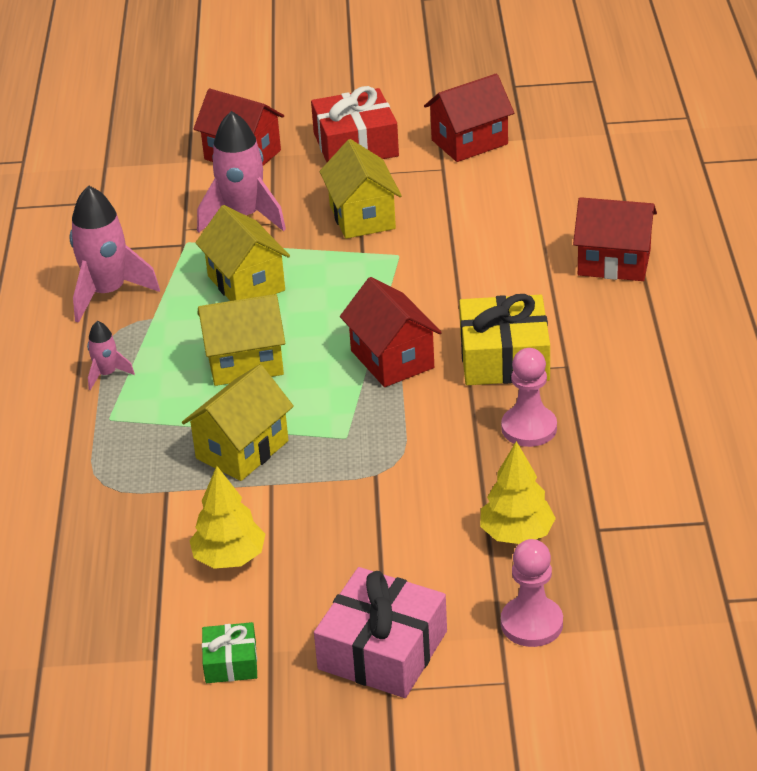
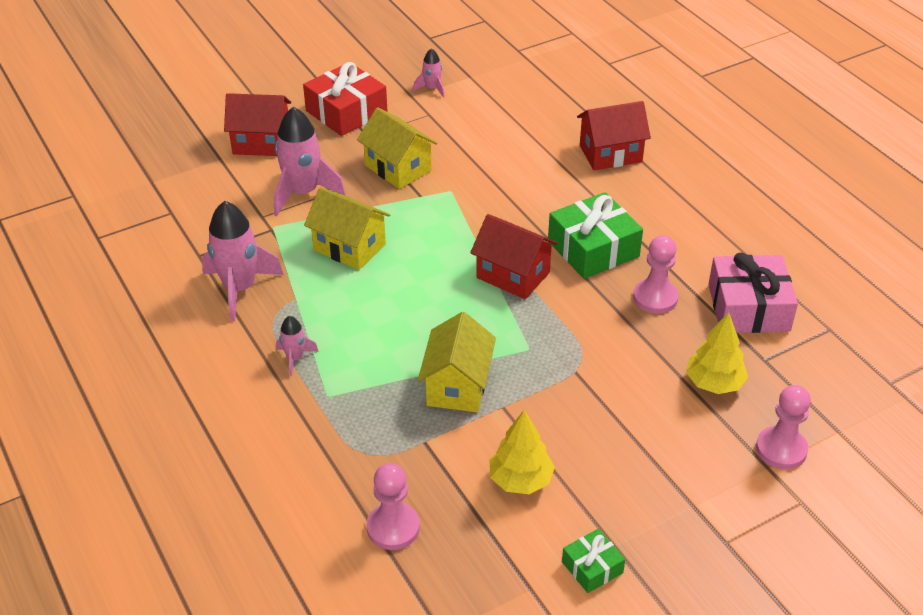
camera: 30 degrees left, 5 degrees up
yellow house [197,294,285,386] -> none
pink gift [314,567,447,698] -> pink gift moved to [708,253,798,333]
red house [424,73,514,162] -> pink rocket [413,48,445,98]
yellow gift [459,294,550,385] -> green gift [548,192,643,279]
none -> pink pawn [367,463,420,550]

